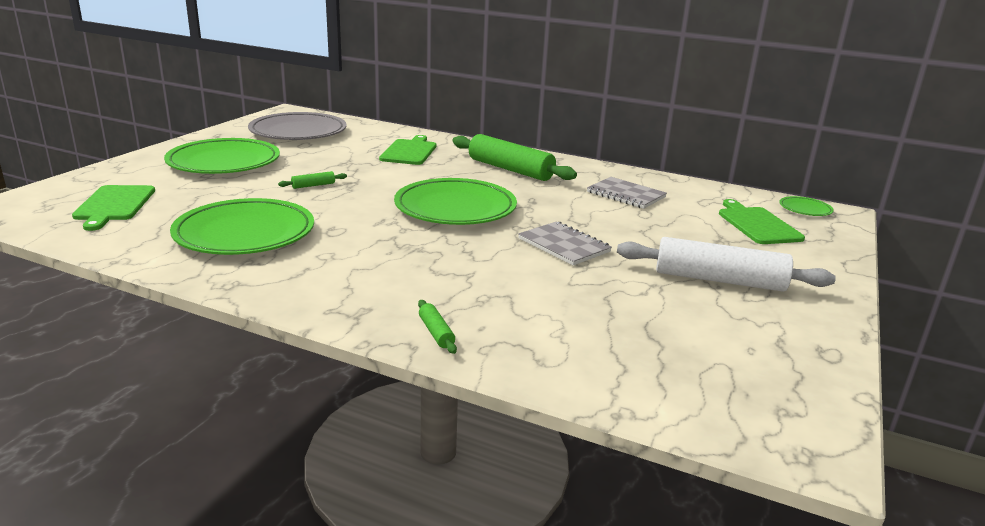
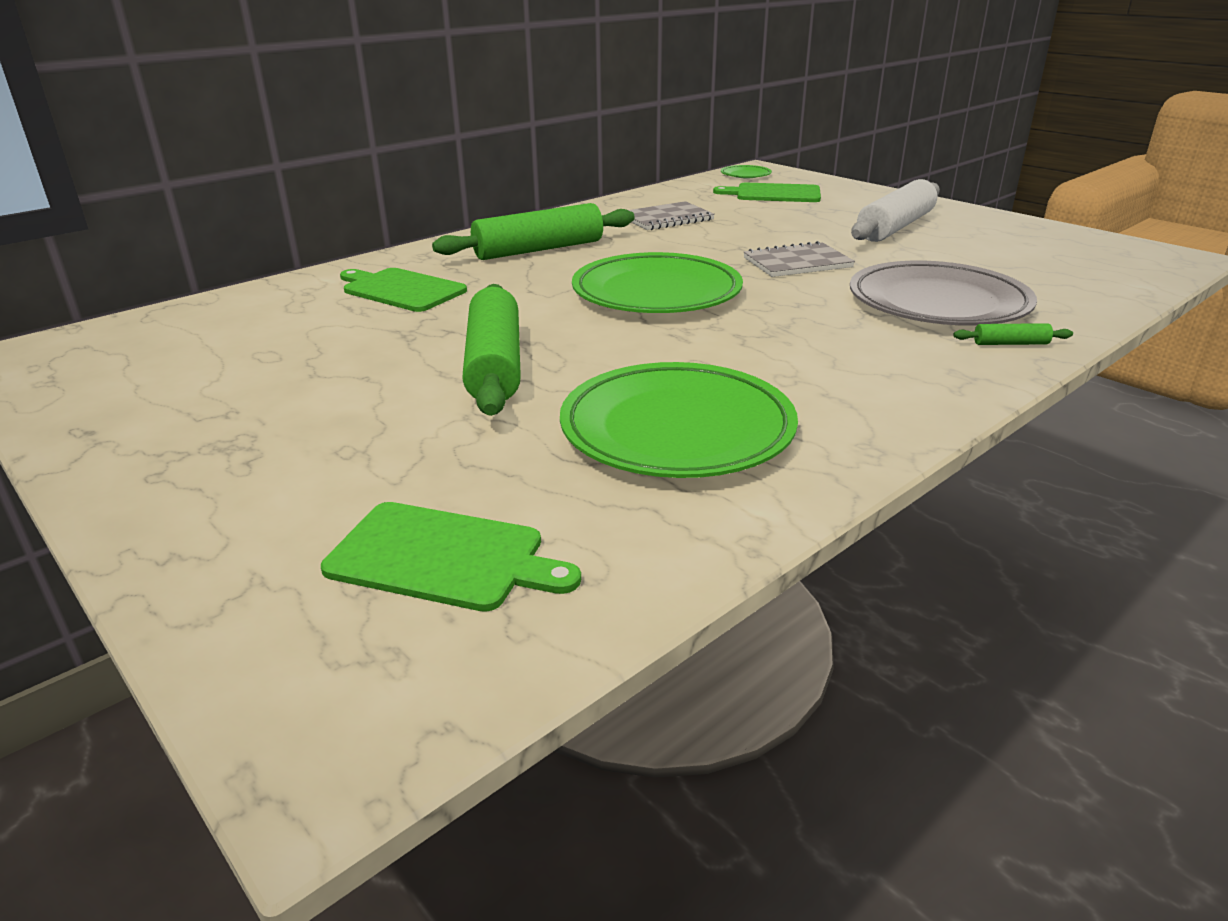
camera: 65 degrees left, 5 degrees up
green plate [164,138,280,174] -> none
grey plate [248,112,347,140] -> grey plate moved to [850,261,1037,326]
green rolling pin [278,171,347,189] -> green rolling pin [463,284,521,416], size x2.41

